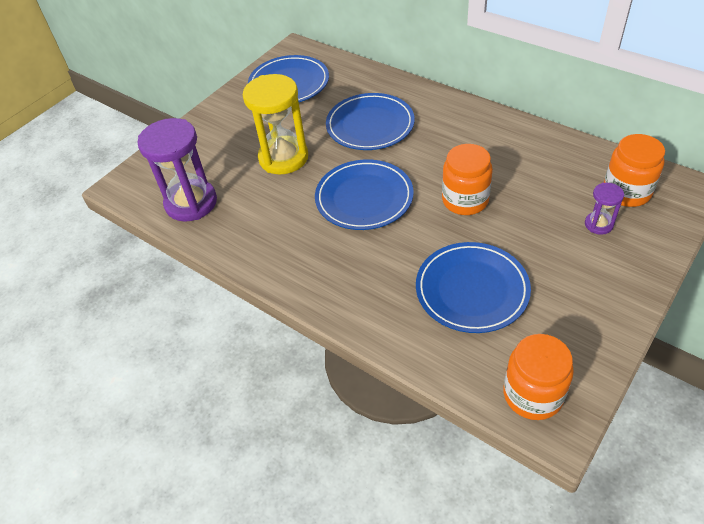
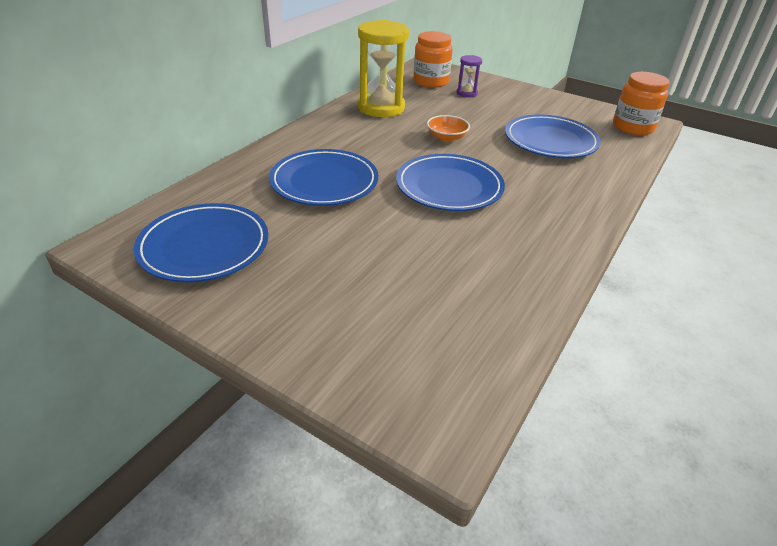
camera: 100 degrees left, 10 degrees down
purple hourglass [137,118,217,222] -> none
yellow hourglass [243,74,308,175] -> yellow hourglass moved to [358,20,409,117]
orange jar [442,144,493,215] -> orange bowl [427,115,470,142]

